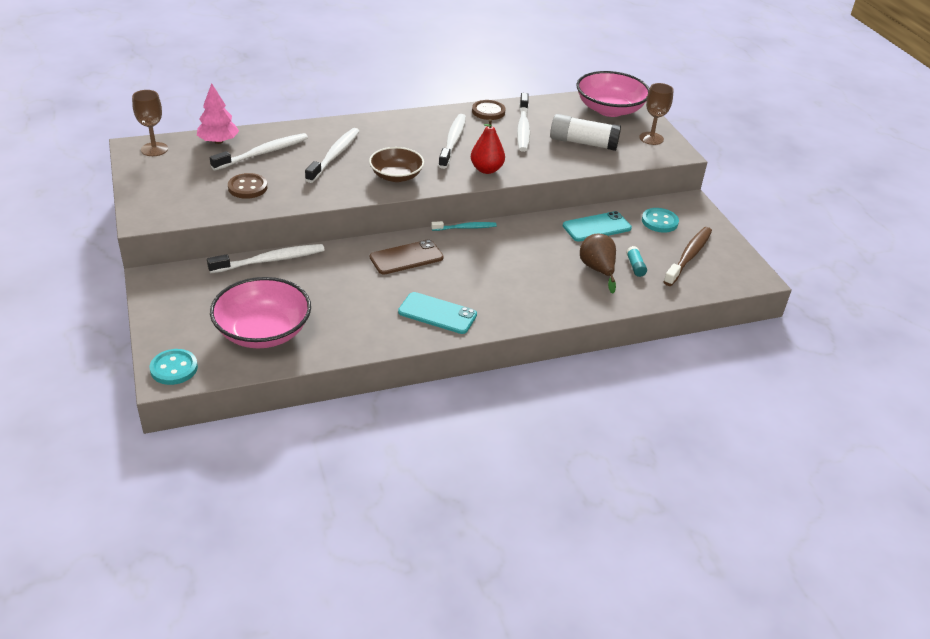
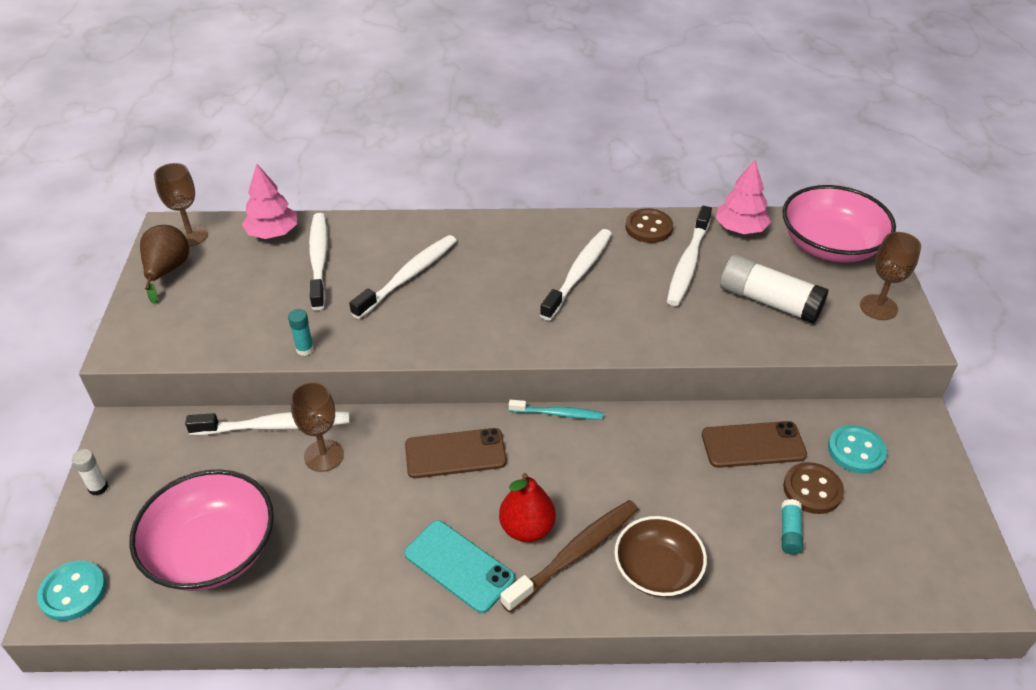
camera: 20 degrees right, 5 degrees up
white toothbrush [210,133,308,171] -> white toothbrush turned 75 degrees counterclockwise [309,213,328,310]
brown button [228,173,267,199] -> brown button moved to [783,462,844,514]
brown bowl [369,147,424,182] -> brown bowl moved to [614,516,707,597]
red pear [471,119,505,174] -> red pear moved to [499,473,556,542]
turquoise phone [563,211,632,242] -> brown phone [702,421,807,468]
brown pear [580,233,616,293] -> brown pear moved to [140,225,189,304]
brown toothbrush [663,227,712,286] -> brown toothbrush moved to [501,500,638,613]
none -> white glue stick [72,449,108,495]
none -> turquoise glue stick [288,309,314,356]
none -> brown goblet [290,382,344,472]
none -> pink tree [715,160,771,234]

